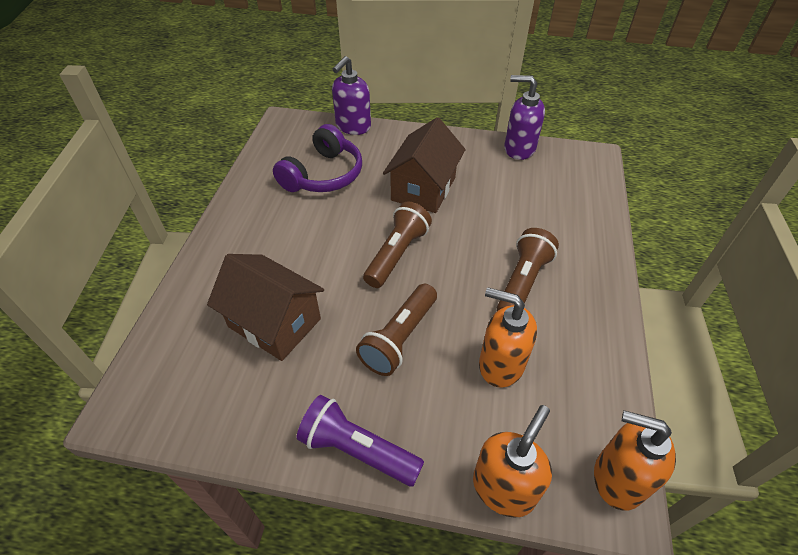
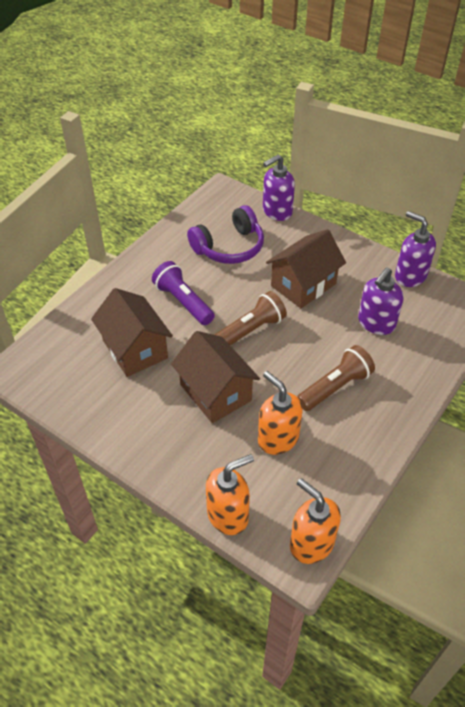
camera: 25 degrees right, 0 degrees up
purple flashlight [297,395,424,486] -> purple flashlight moved to [152,261,215,325]
brown flashlight [356,284,437,376] -> brown house [171,331,260,423]
none -> purple soap dispenser [358,268,404,335]

